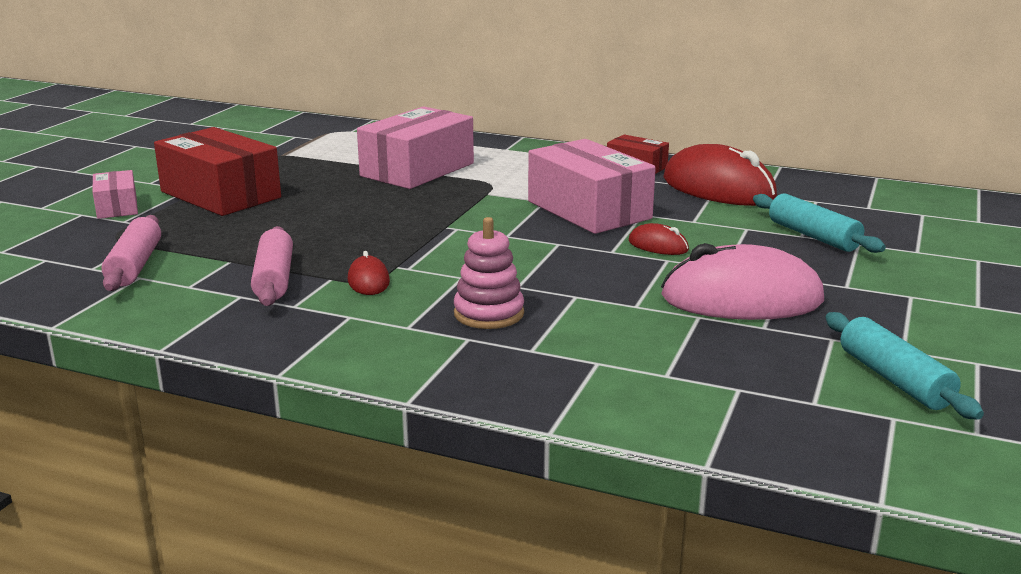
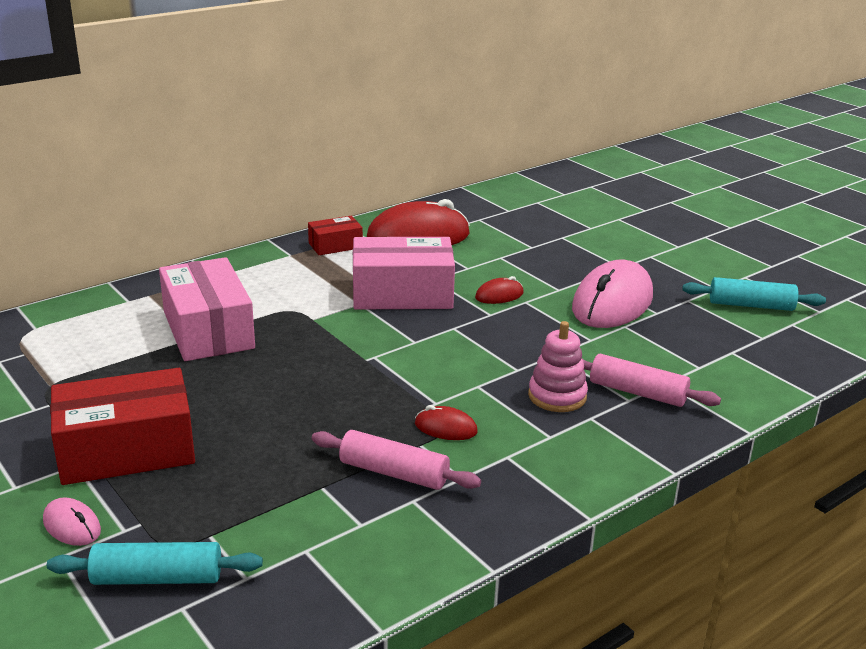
camera: 60 degrees left, 5 degrees up
pink box [92,170,138,219] -> pink mouse [43,497,101,546]
pink rolling pin [102,215,161,291] -> pink rolling pin moved to [582,354,721,407]
turquoise rolling pin [753,193,886,253] -> turquoise rolling pin moved to [47,542,263,585]

